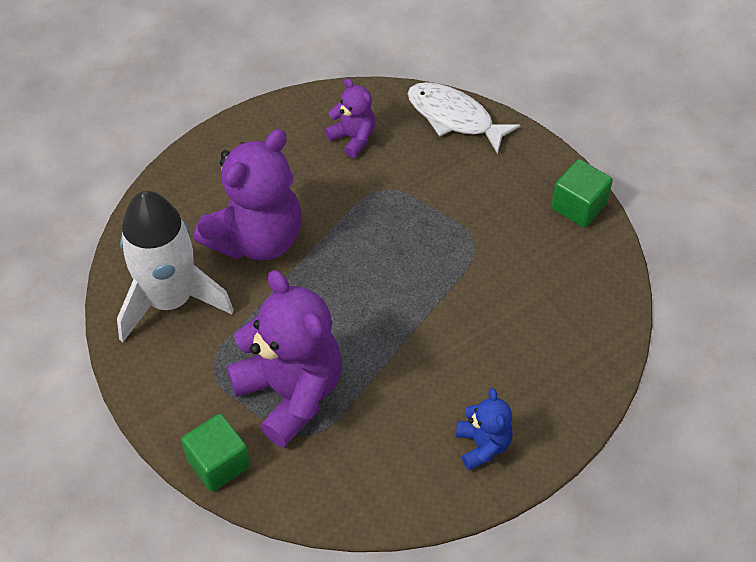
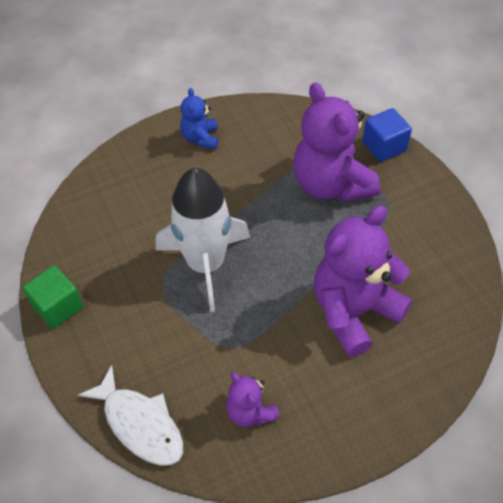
camera: 170 degrees left, 0 degrees up
white rocket [117,191,234,342] -> white rocket moved to [156,168,250,312]
green cube [181,414,250,492] -> blue cube [362,108,412,162]

